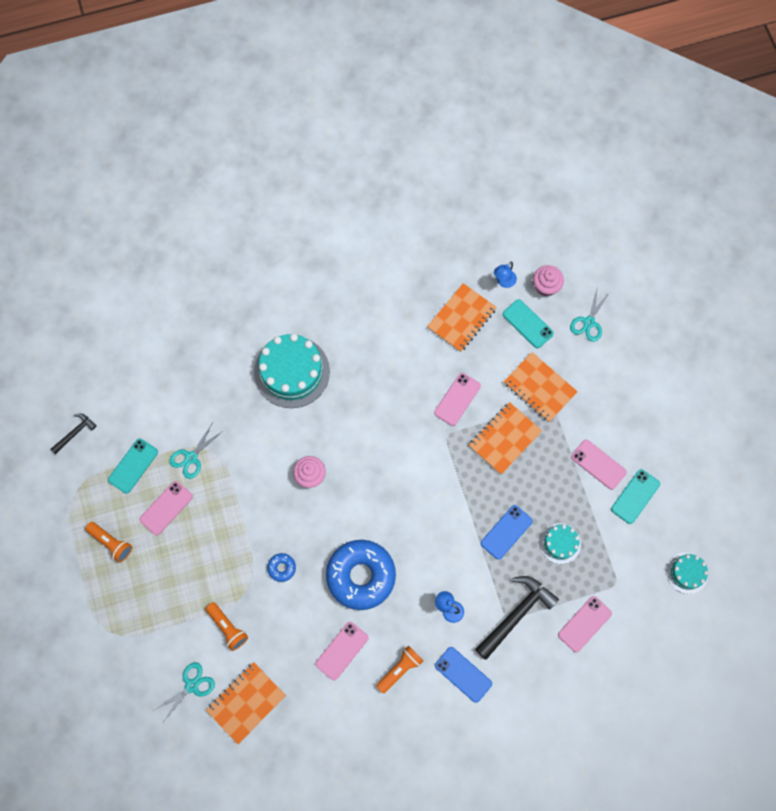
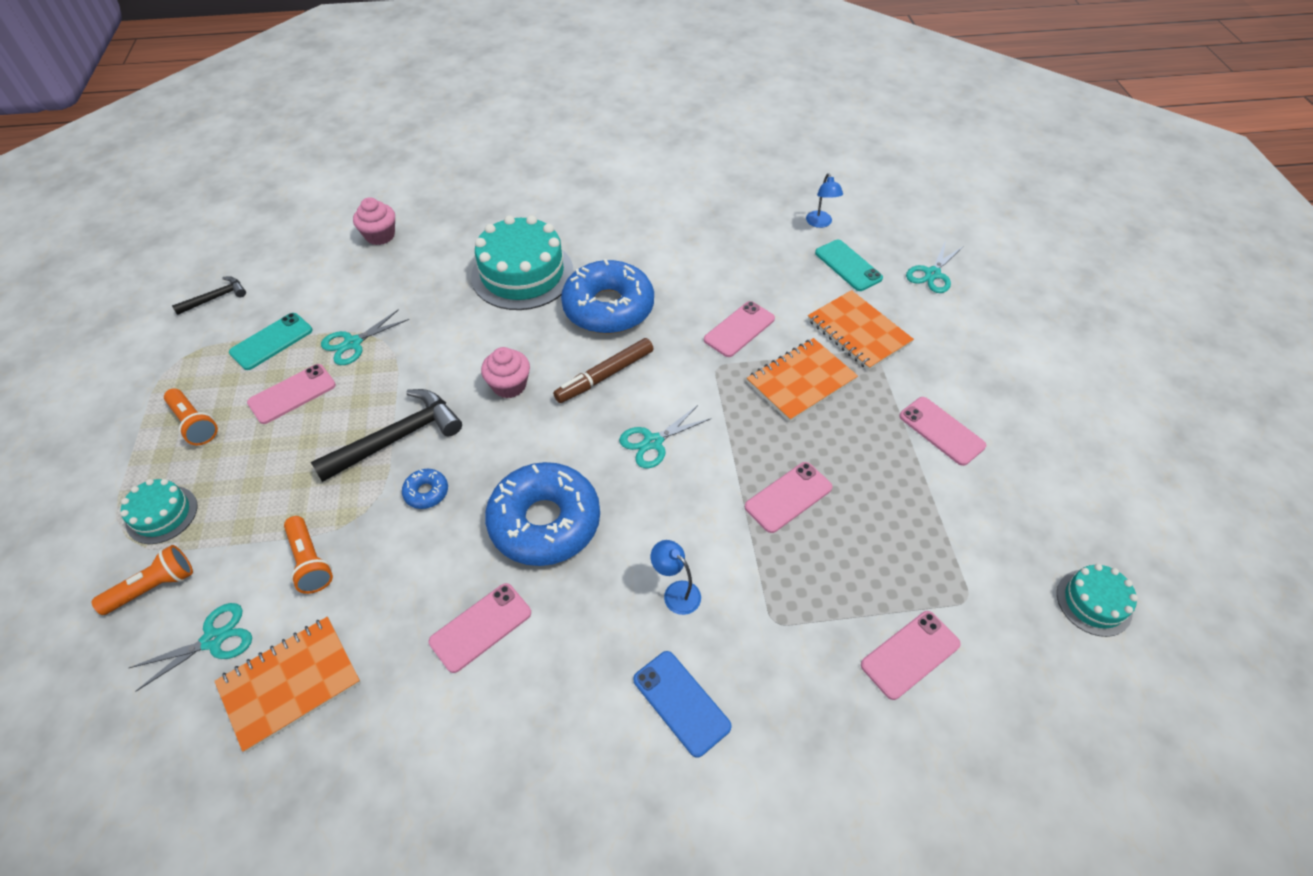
camera: 10 degrees right, 20 degrees down
orange flashlight [376,646,423,694] -> orange flashlight moved to [92,545,193,615]
orange notebook [427,283,497,352] -> none
black hammer [475,576,559,660] -> black hammer moved to [311,389,462,482]
blue phone [481,505,533,560] -> pink phone [745,462,833,533]
blue lamp [494,262,517,288] -> blue lamp turned 60 degrees counterclockwise [806,173,843,228]
pink cupcake [533,265,564,296] -> pink cupcake moved to [353,197,395,245]
turquoise cake [540,523,581,564] -> turquoise cake moved to [120,479,197,544]
turquoise phone [611,469,660,524] -> none
none -> brown marker [553,338,654,403]
none -> blue donut [561,259,654,334]
none -> turquoise scissors [619,405,712,468]

